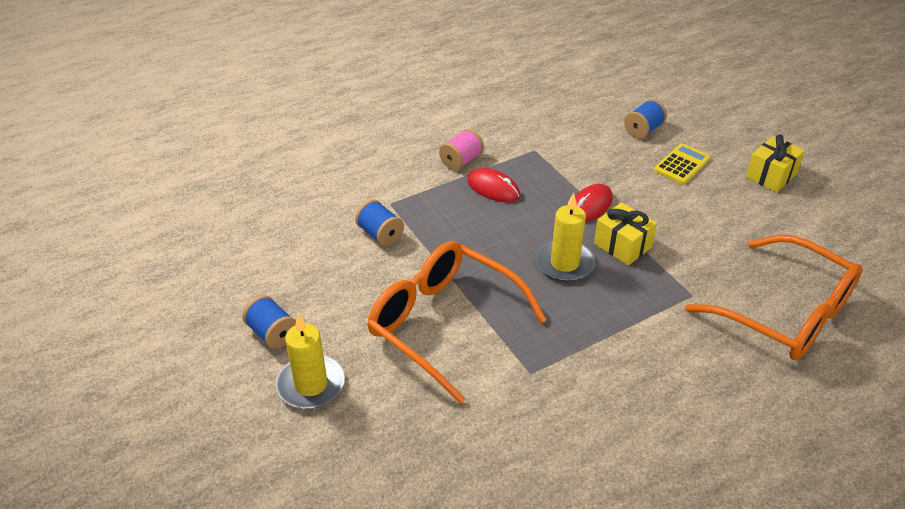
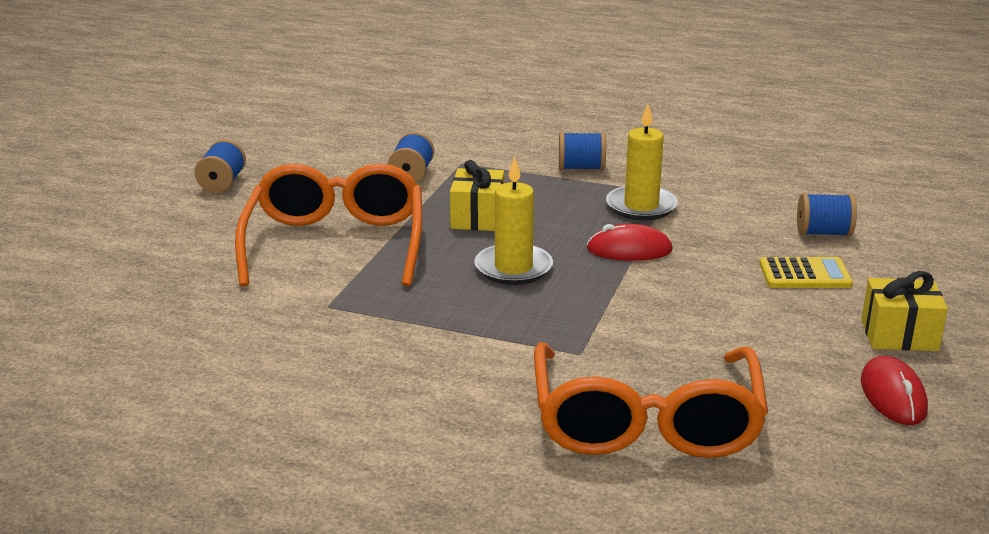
camera: 50 degrees right, 15 degrees down
yellow candle [276,314,345,409] -> yellow candle moved to [606,104,678,220]
pink spool [439,129,484,171] -> blue spool [559,132,606,170]
red mouse [467,168,520,202] -> red mouse moved to [861,356,928,425]
yellow gift [594,202,657,266] -> yellow gift moved to [450,160,504,231]

